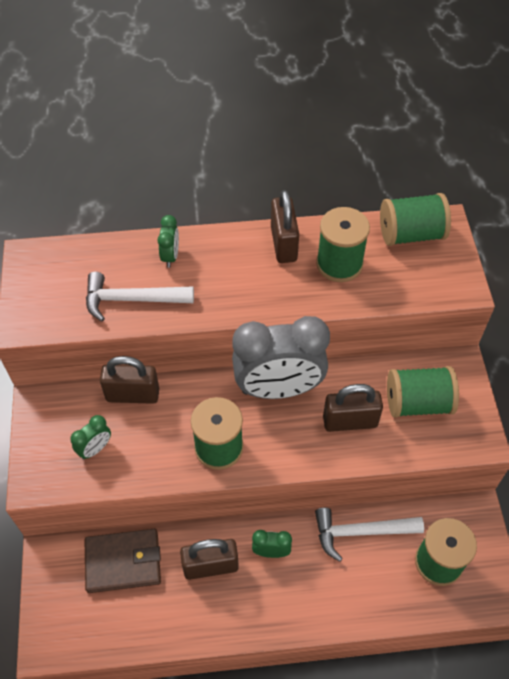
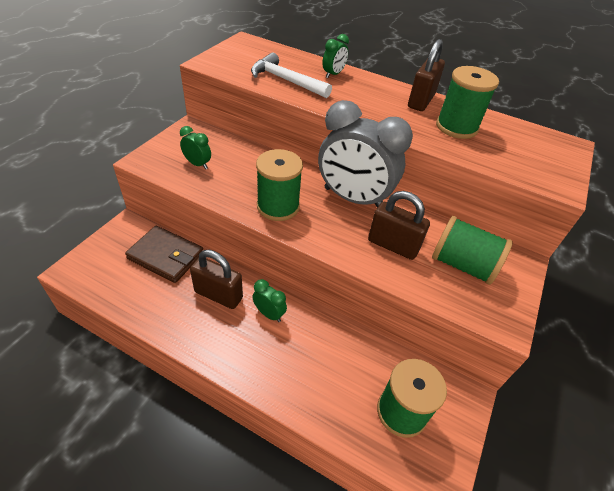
camera: 30 degrees right, 10 degrees down
green clock [70,415,111,460] -> green clock turned 135 degrees counterclockwise [180,126,211,169]
brown padlock [100,356,159,404] -> none
white hammer [315,508,424,562] -> none
green spool [380,193,451,246] -> none

